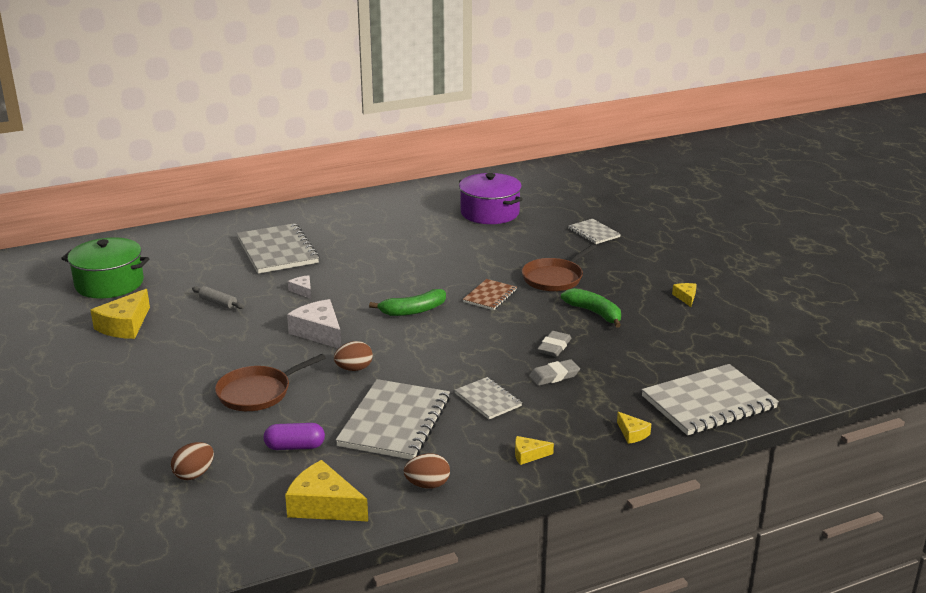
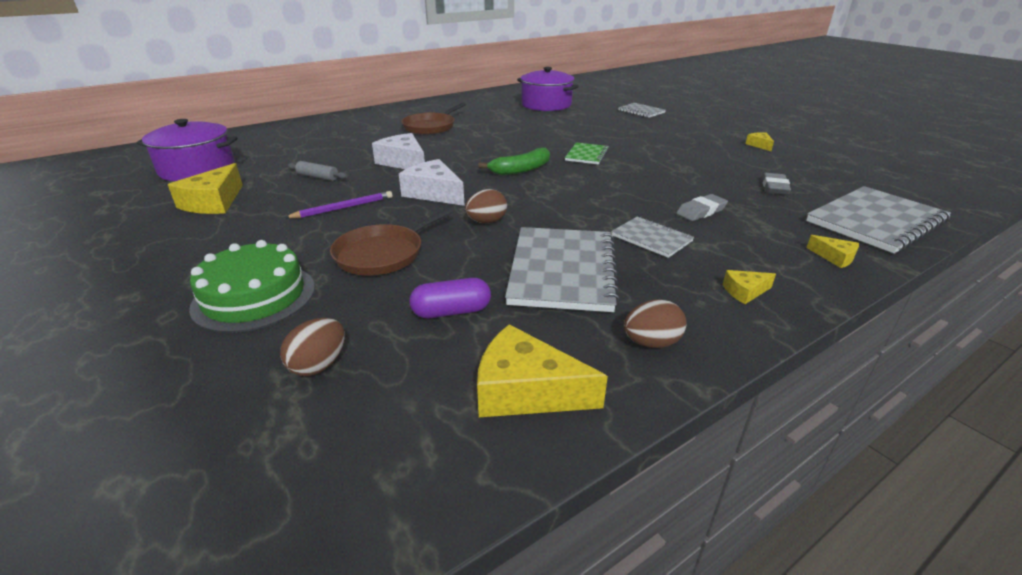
camera: 10 degrees left, 5 degrees up
green pot [61,237,150,299] -> purple pot [137,119,237,181]
grey notebook [237,223,320,274] -> none
white cheese [288,275,311,299] -> white cheese [372,133,425,169], size x1.97
brown notebook [463,279,517,310] -> green notebook [565,142,609,165]
brown pan [522,245,596,291] -> brown pan moved to [401,102,466,135]
grey eraser [537,331,571,357] -> grey eraser moved to [762,173,791,195]
green banana [561,288,621,327] -> none
none -> green cake [189,240,315,333]
none -> purple pencil [284,191,392,218]

